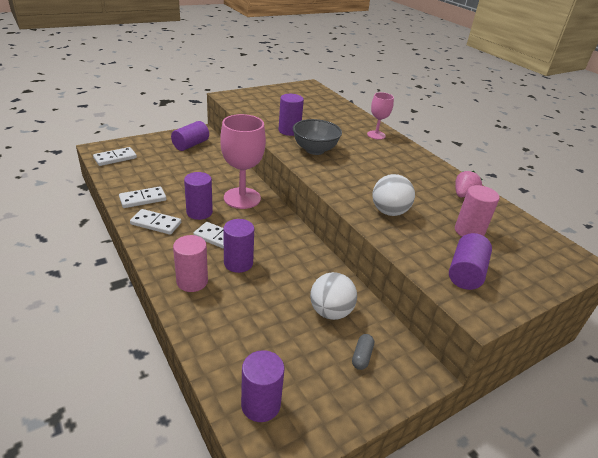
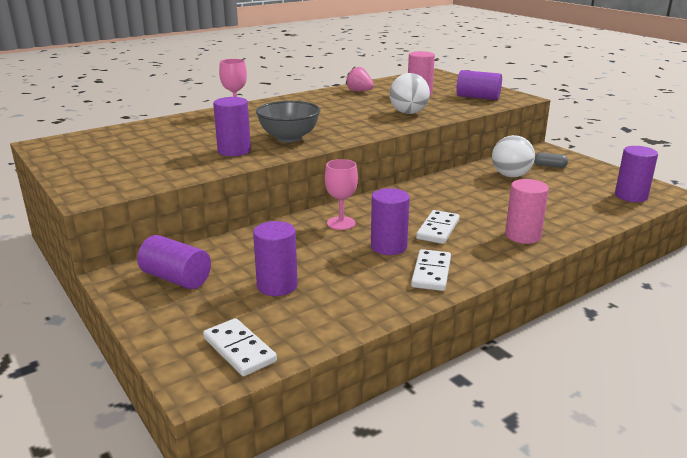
camera: 90 degrees left, 10 degrees down
white domino [119,187,166,208] -> none
pink goblet [220,114,266,209] -> pink goblet [325,159,358,230], size x0.55
purple cylinder [223,219,254,273] -> purple cylinder moved to [253,221,298,296]

